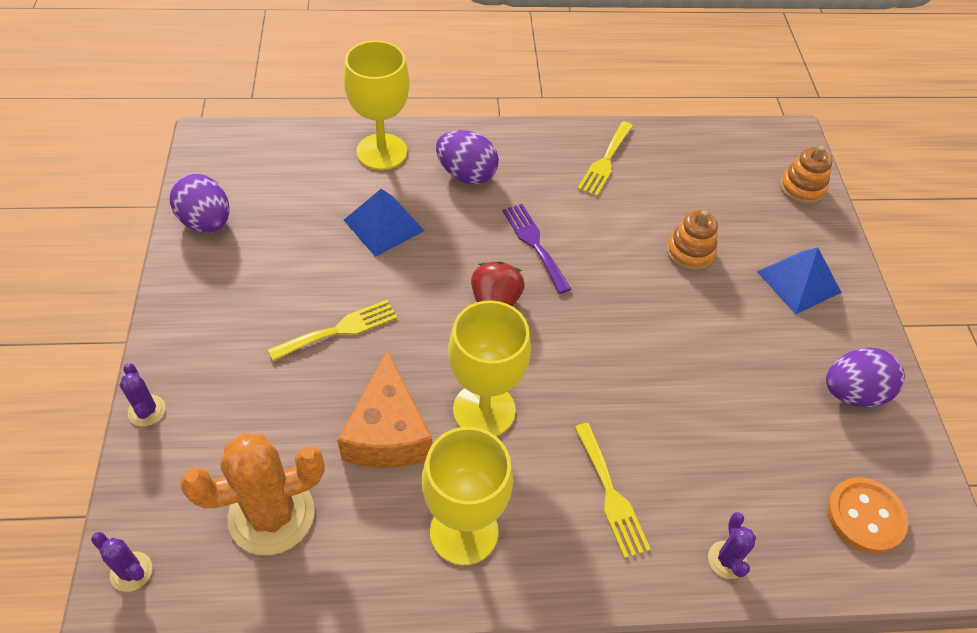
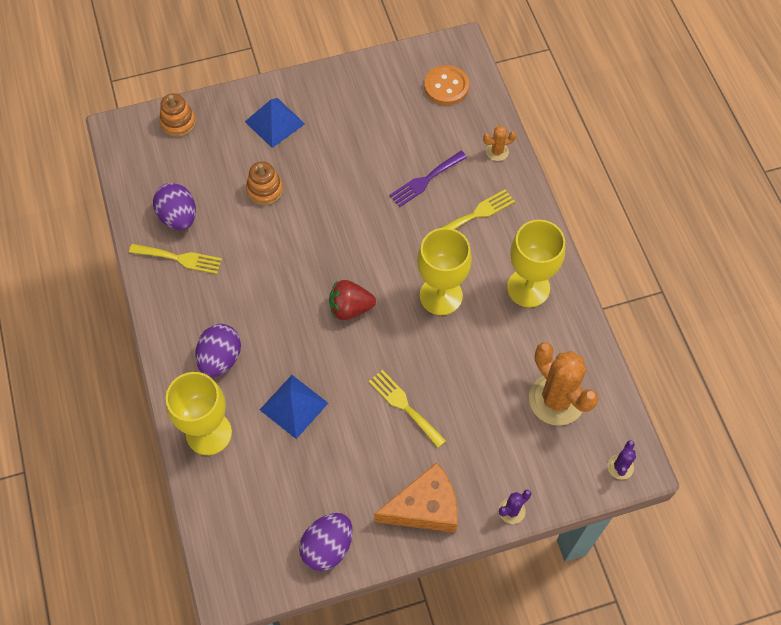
camera: 100 degrees left, 10 degrees up
orange cheese [337,350,432,468] -> orange cheese moved to [374,462,458,533]
purple fork [503,204,571,294] -> purple fork moved to [389,151,467,207]
purple cactus [708,512,756,579] -> orange cactus [483,126,516,161]
purple egg [826,348,905,407] -> purple egg moved to [153,183,196,230]

